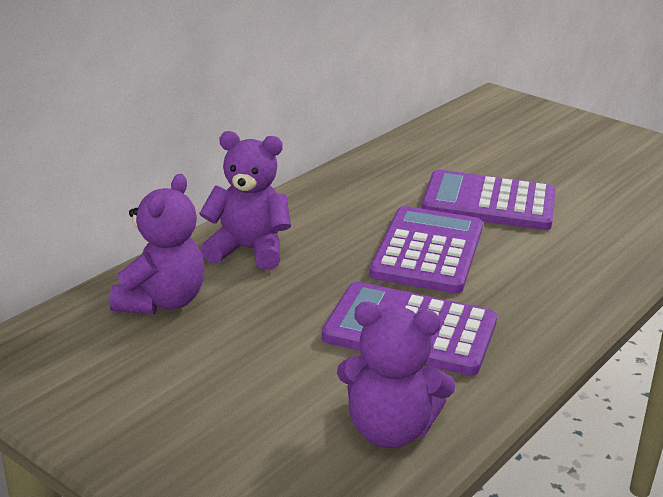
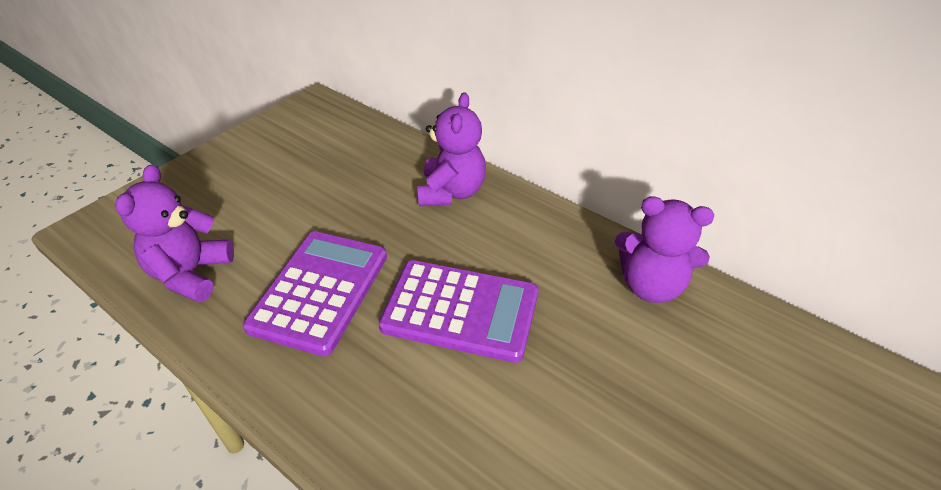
camera: 90 degrees right, 15 degrees up
purple teddy bear [110,174,204,314] -> purple teddy bear moved to [615,196,714,303]
purple calculator [421,170,556,230] -> none

